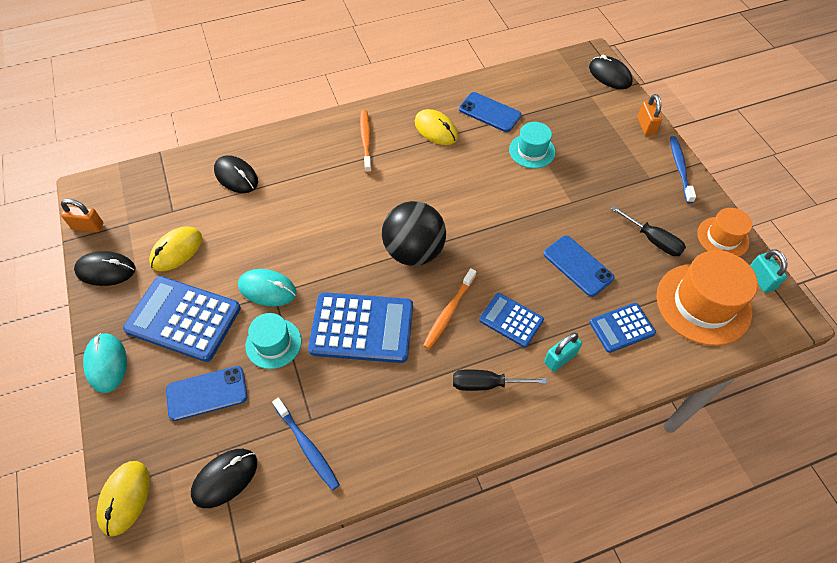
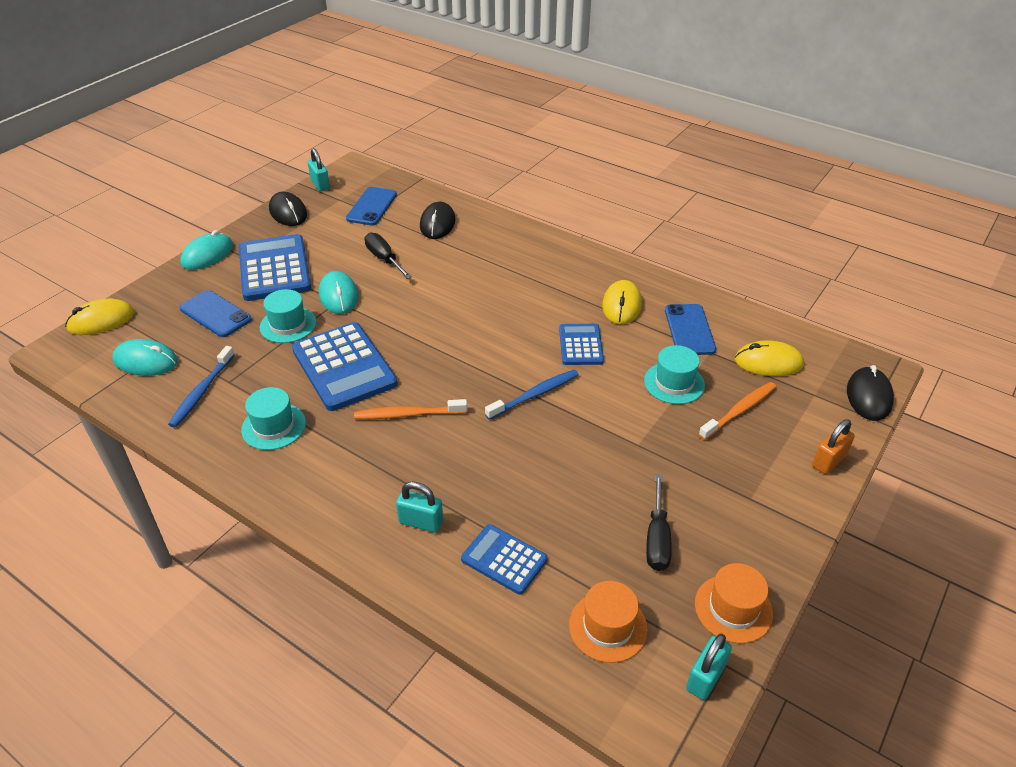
camera: 55 degrees right, 15 degrees down
orange padlock [61,199,103,232] -> turquoise padlock [308,148,330,192]
yellow mouse [149,226,202,271] -> yellow mouse moved to [735,340,804,376]
black mouse [191,449,257,508] -> turquoise mouse [112,339,178,376]
orange toothbrush [360,110,372,173] -> orange toothbrush moved to [698,382,776,440]
black ball [382,201,446,266] -> none
black screwdriver [453,369,547,391] -> black screwdriver moved to [365,232,412,279]
blue calculator [479,293,544,348] -> blue calculator moved to [559,324,604,365]
blue phone [544,236,614,297] -> blue phone moved to [346,187,397,225]
orange hat [657,250,758,346] -> orange hat [569,581,648,663], size x0.58
blue toothbrush [670,136,696,203] -> blue toothbrush moved to [485,370,579,420]
none -> turquoise hat [241,387,306,450]

